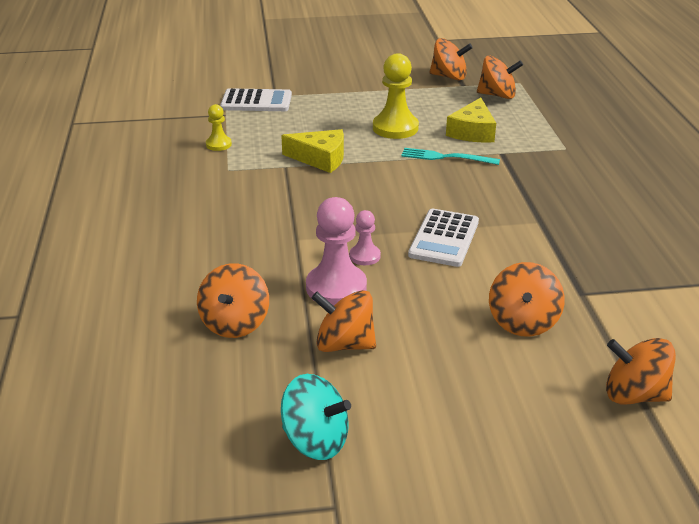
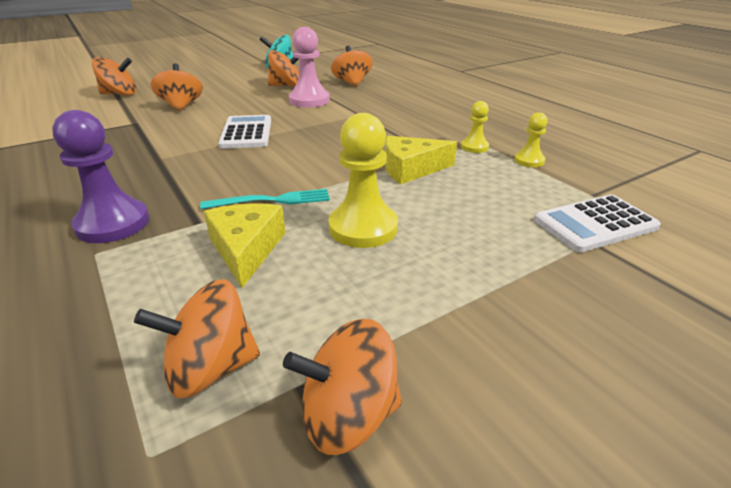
camera: 155 degrees right, 0 degrees up
pink pawn [349,210,381,265] -> none
none -> purple pawn [52,110,149,243]
none -> yellow pawn [461,101,489,153]

